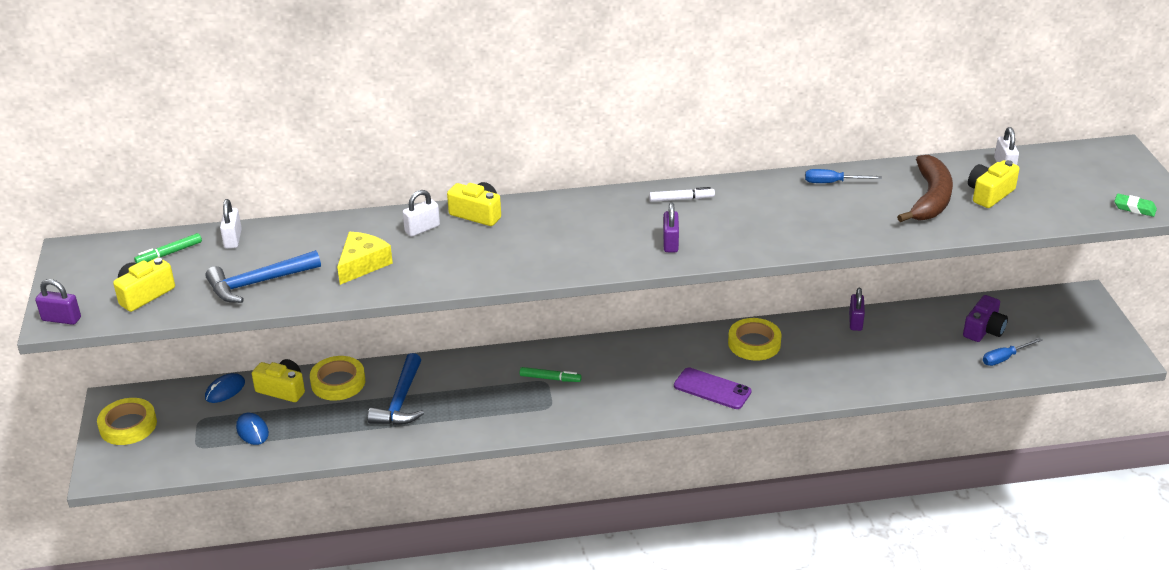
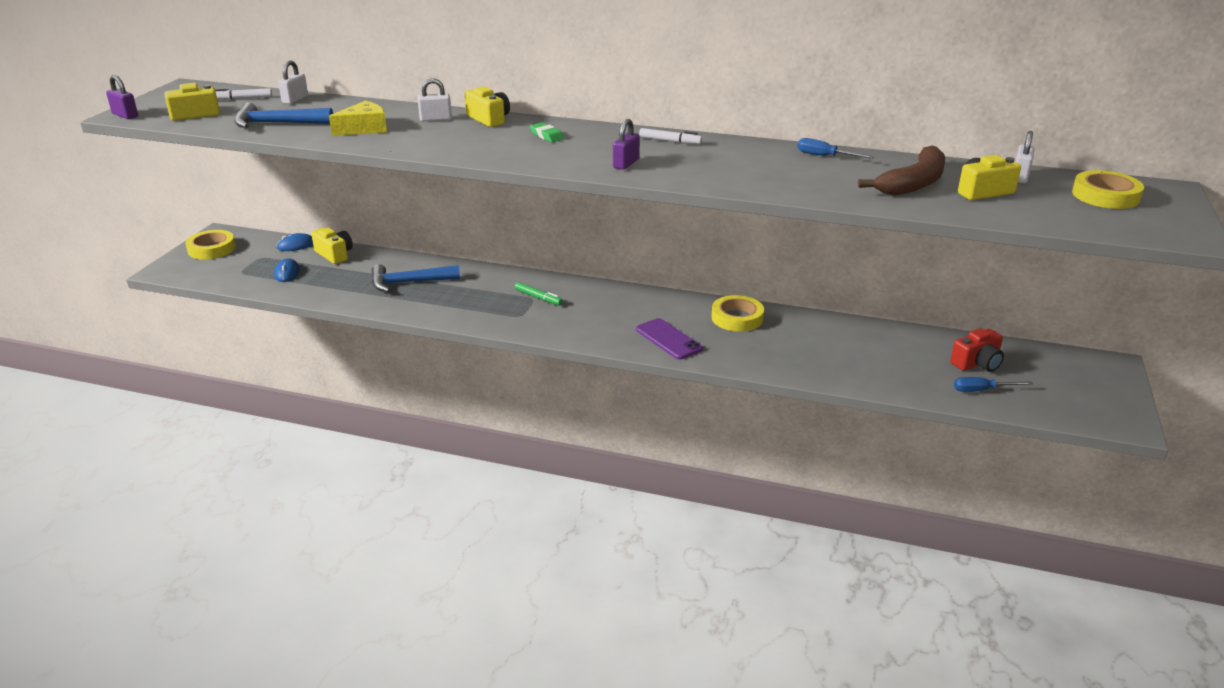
camera: 25 degrees right, 5 degrees down
green marker [134,233,202,263] -> white marker [215,88,272,100]
yellow tape [310,356,365,401] -> yellow tape moved to [1072,170,1144,209]
blue hammer [368,353,424,425] -> blue hammer turned 45 degrees clockwise [372,264,460,292]
purple padlock [849,288,865,331] -> none
purple camera [963,295,1008,342] -> red camera [950,328,1004,372]
green eraser [1115,194,1157,217] -> green eraser moved to [530,123,564,142]

